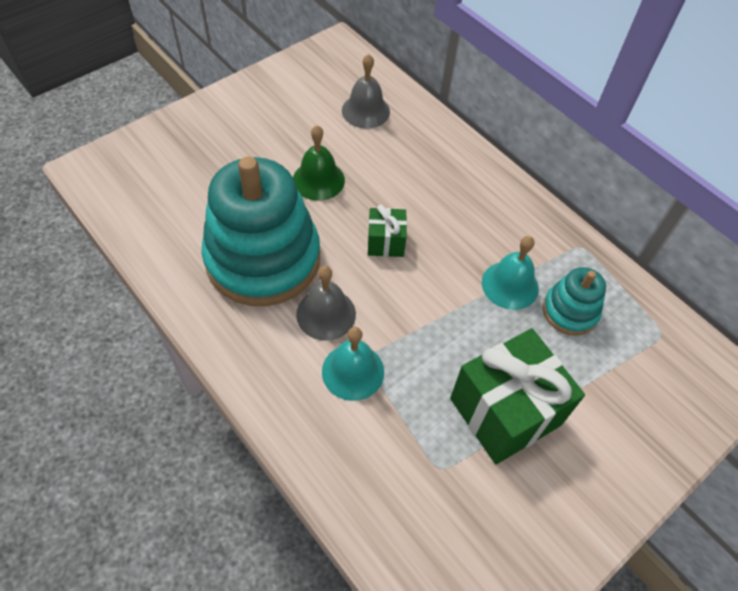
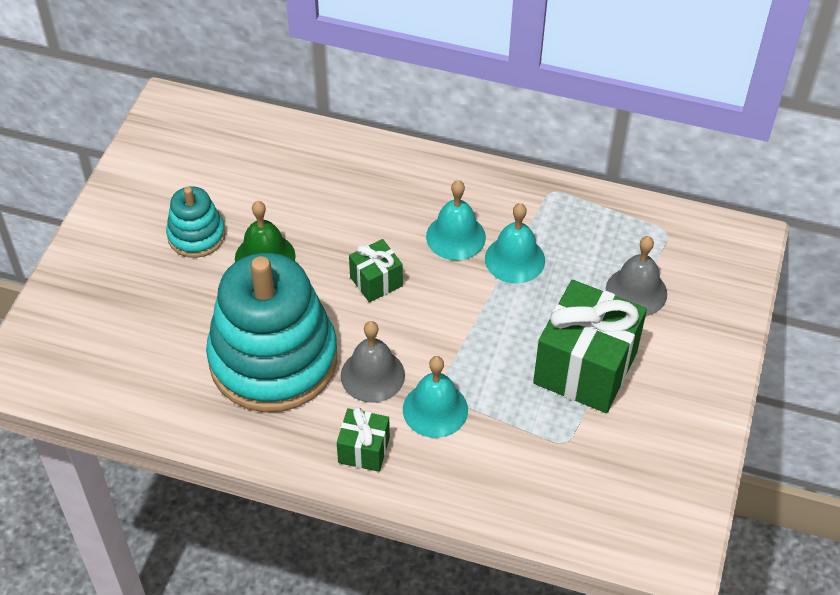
camera: 30 degrees left, 5 degrees down
grey bell [342,54,390,129] -> grey bell moved to [606,236,667,316]
turquoise stacking toy [543,267,606,336] -> turquoise stacking toy moved to [166,186,225,258]
none -> green gift [337,407,390,472]
none -> turquoise bell [426,180,486,260]

